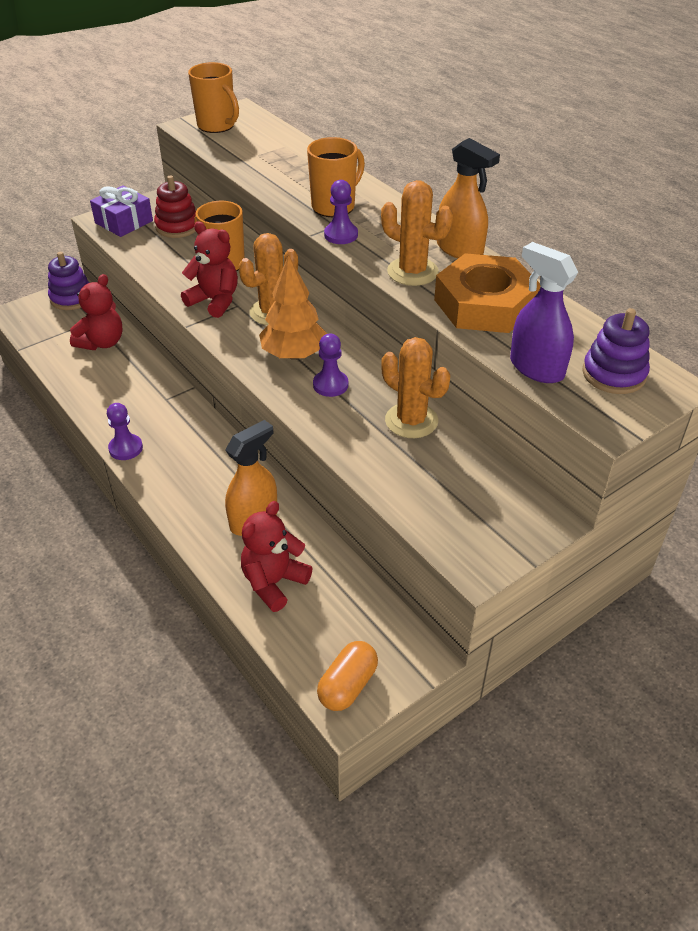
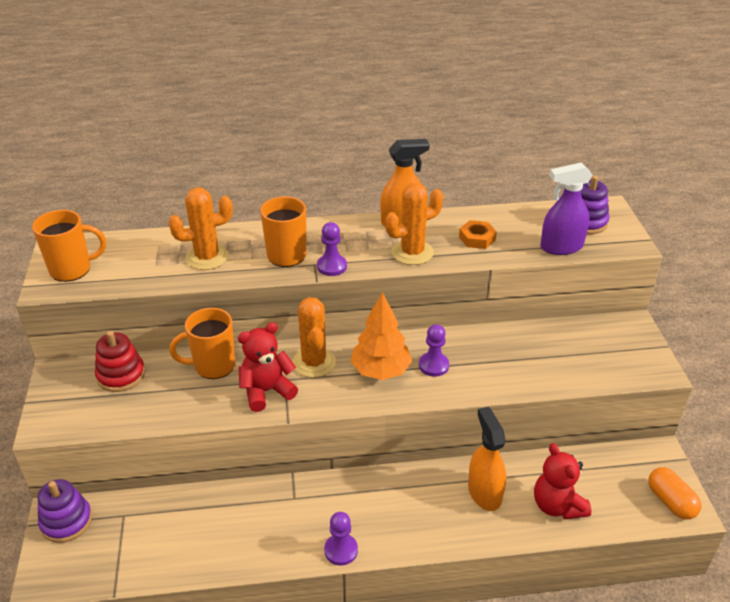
camera: 60 degrees left, 5 degrees down
red teddy bear [70,274,123,350] -> none
purple gift [90,185,153,237] -> none
orange cactus [381,337,450,438] -> orange cactus moved to [169,187,233,270]
orange nut [434,253,540,333] -> orange nut [459,220,497,249], size x0.47

